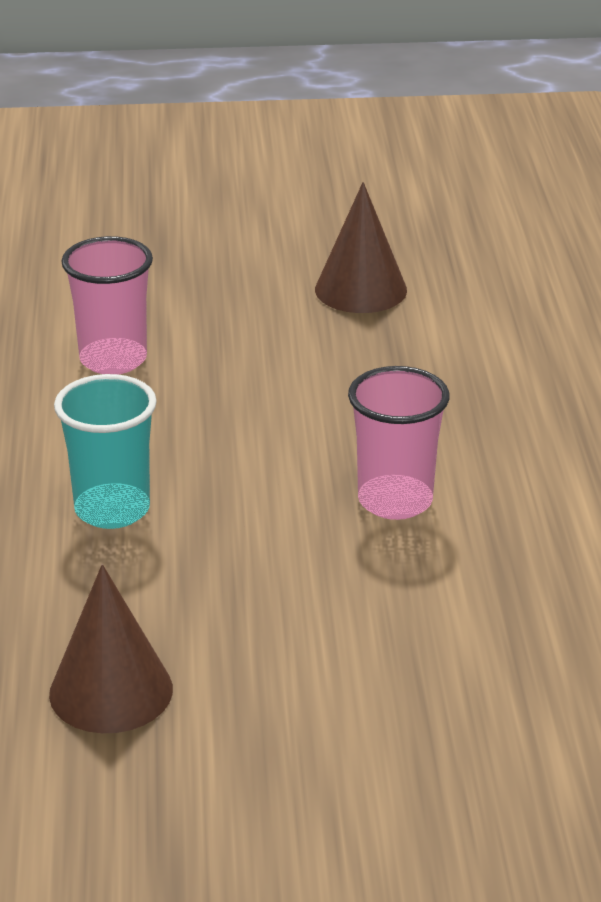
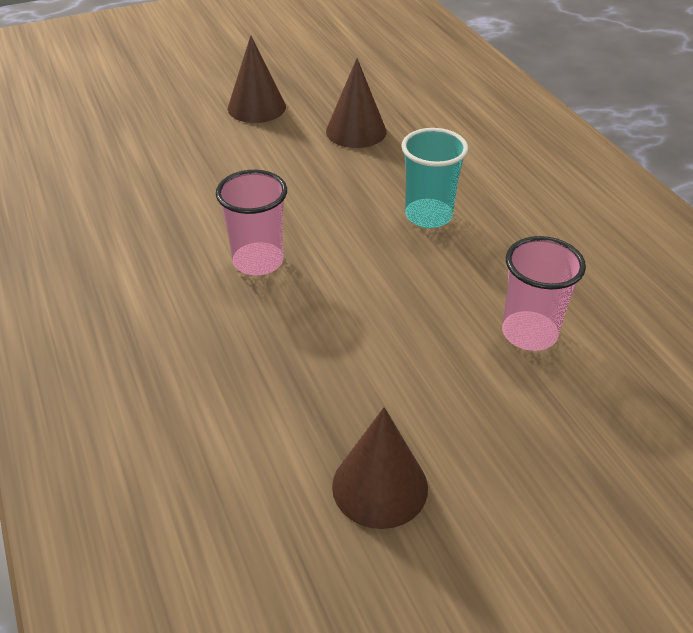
camera: 160 degrees right, 10 degrees up
none -> brown cone [228,35,286,123]

